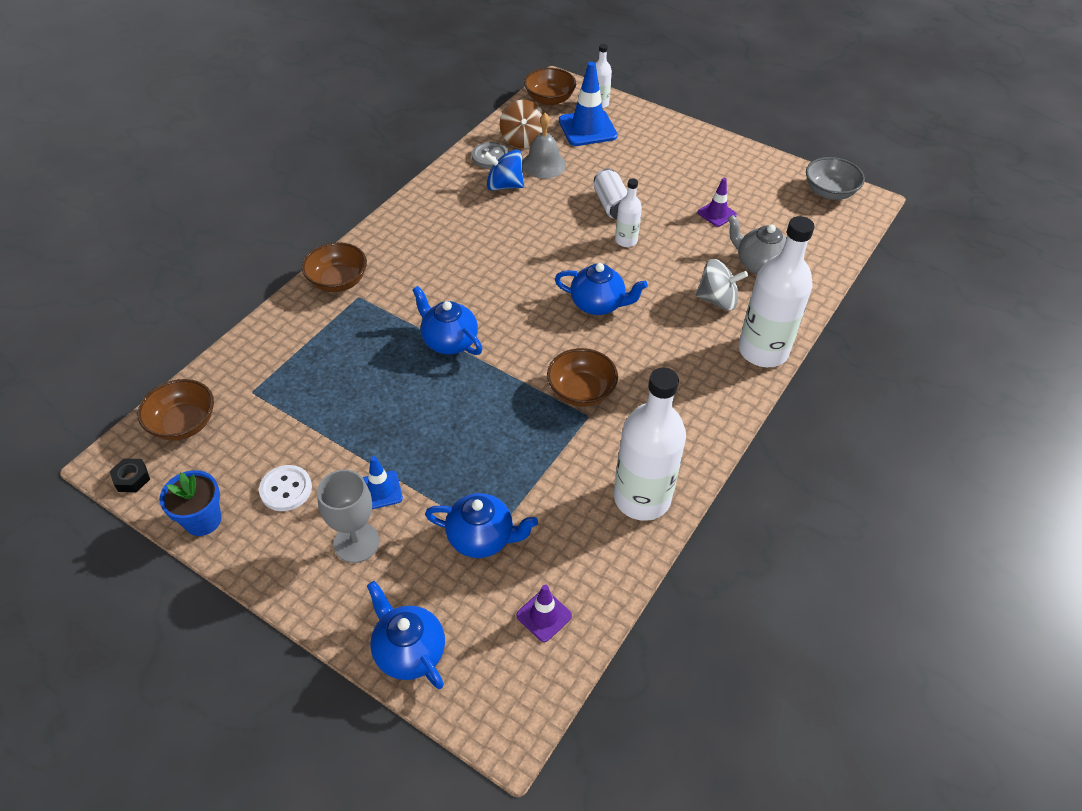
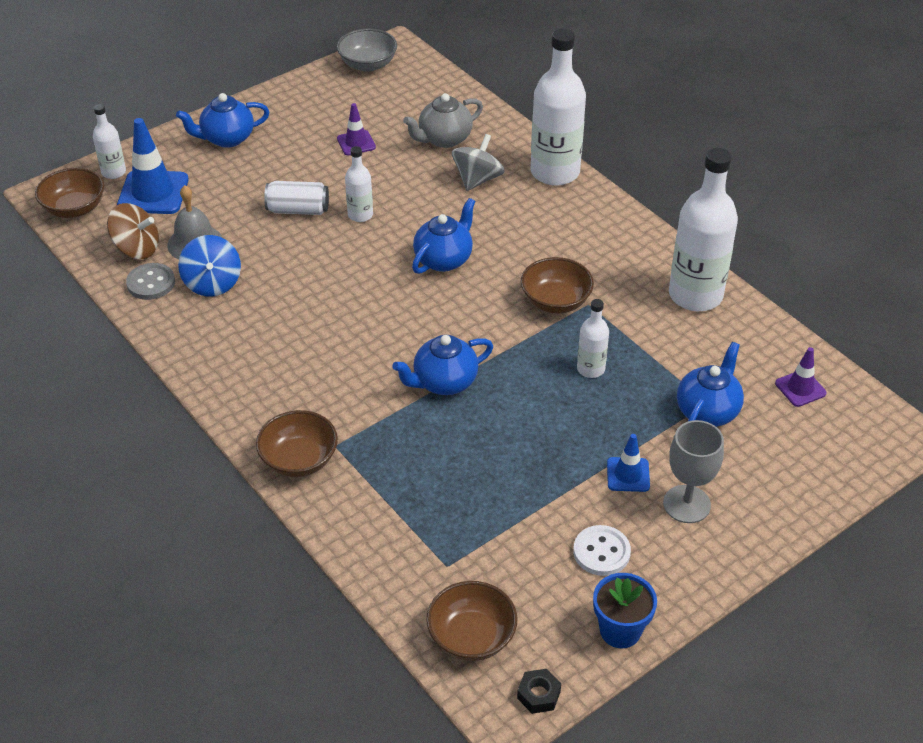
camera: 70 degrees left, 5 degrees down
blue teapot [367,581,445,689] -> blue teapot moved to [176,93,269,148]
blue spinning top [483,150,524,191] -> blue spinning top turned 45 degrees counterclockwise [178,235,241,297]
none -> white bottle [577,299,609,378]

